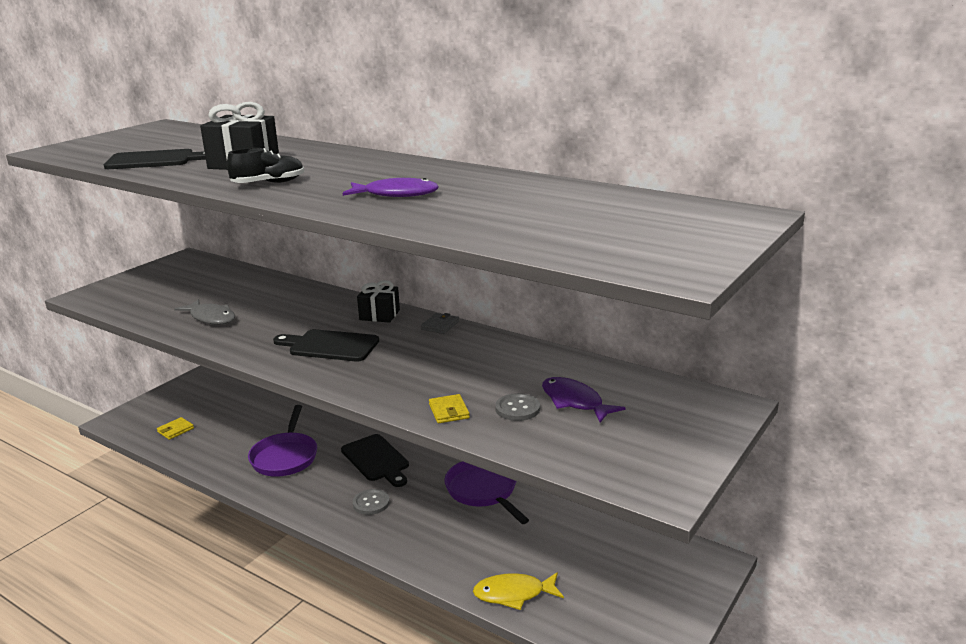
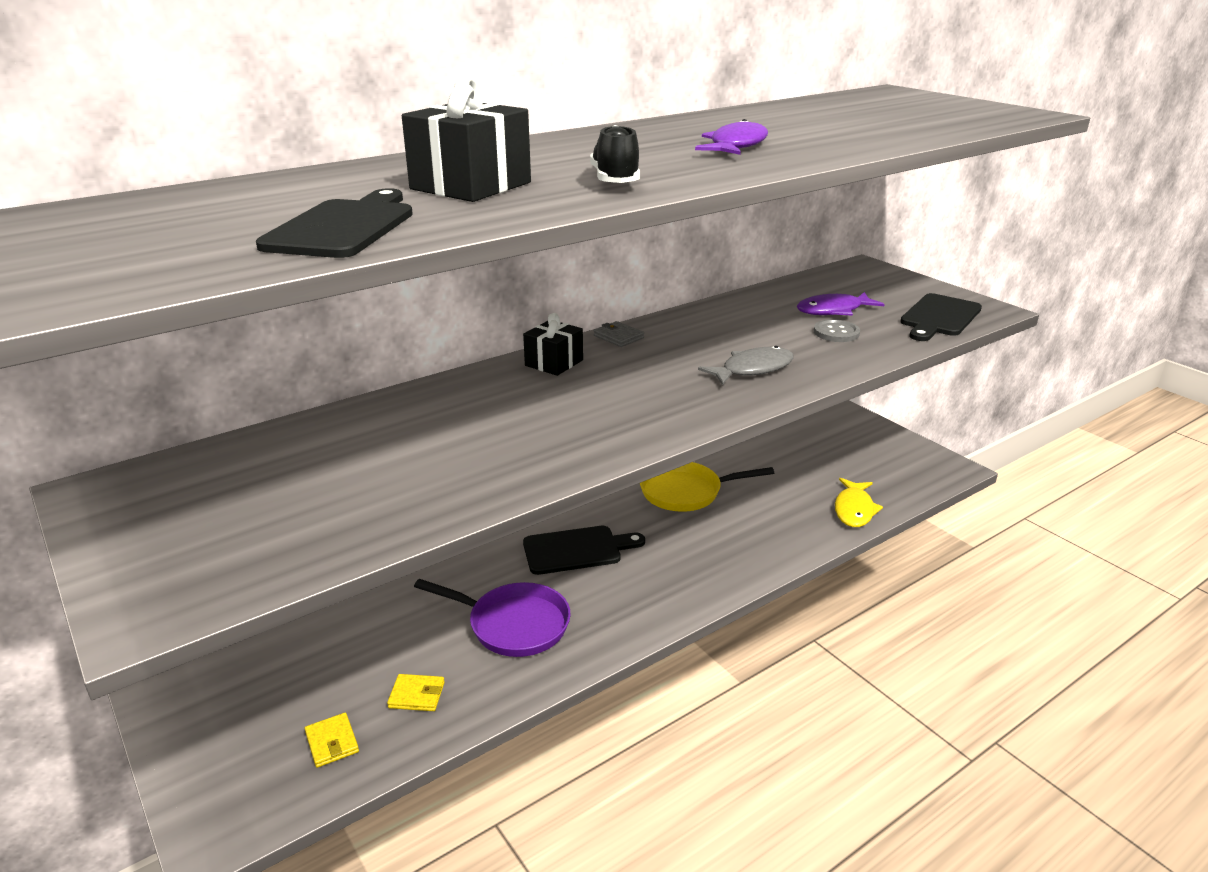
camera: 70 degrees left, 5 degrees up
grey fish [175,299,235,325] -> grey fish moved to [698,346,794,385]
black cutting board [273,329,379,361] -> black cutting board moved to [900,293,982,341]
grey button [353,489,390,515] -> none
yellow wallet [429,394,470,423] -> yellow wallet moved to [387,674,445,711]
purple pan [444,461,529,524] -> yellow pan [640,462,774,512]

